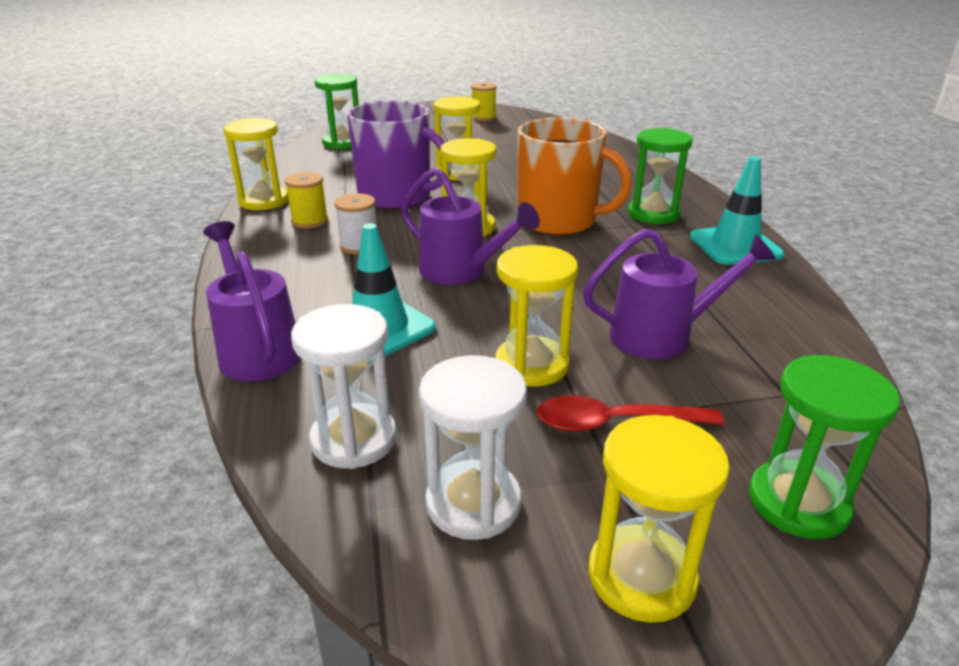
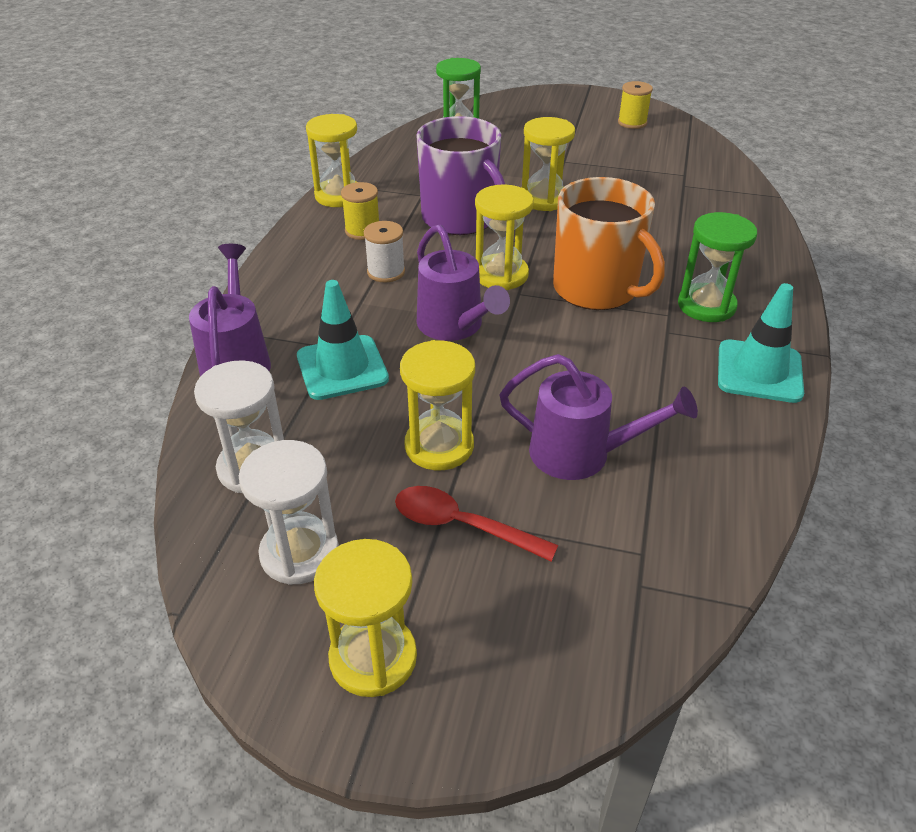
camera: 25 degrees right, 10 degrees up
green hourglass [749,355,900,539] -> none

